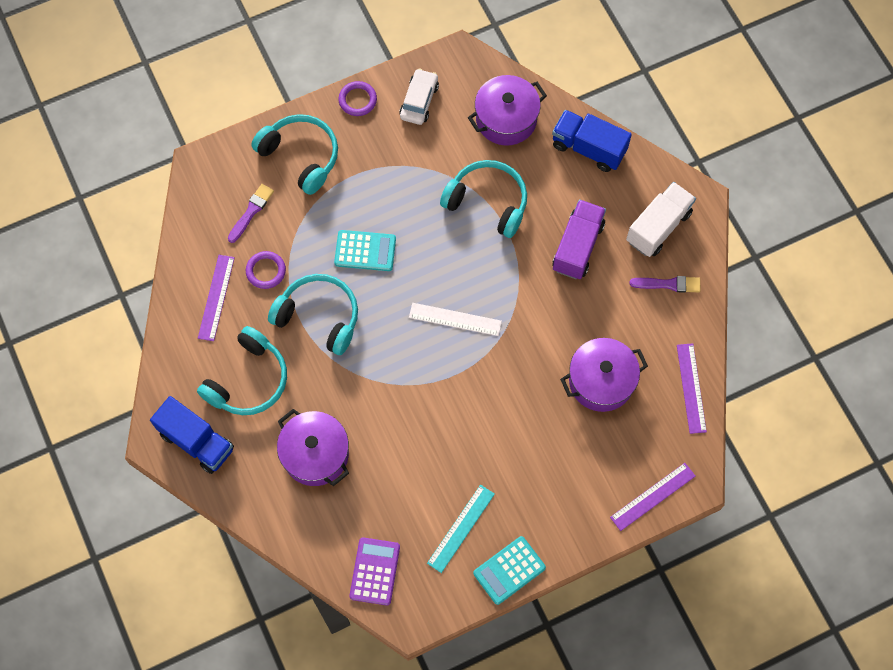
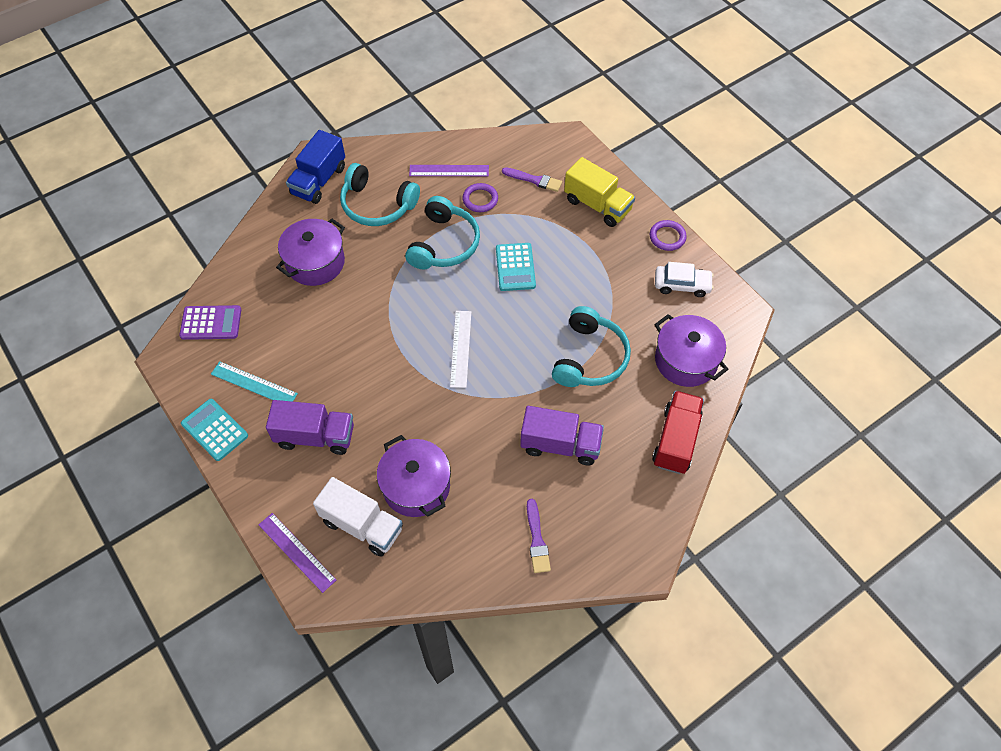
camera: 80 degrees right, 10 degrees down
turquoise headphones [251,114,338,195] -> yellow truck [564,157,635,227]
blue truck [552,110,632,172] -> red truck [652,391,704,474]
white truck [626,182,696,257] -> white truck moved to [313,477,403,557]
purple ruler [677,343,707,434] -> none
none -> purple truck [266,400,354,455]

